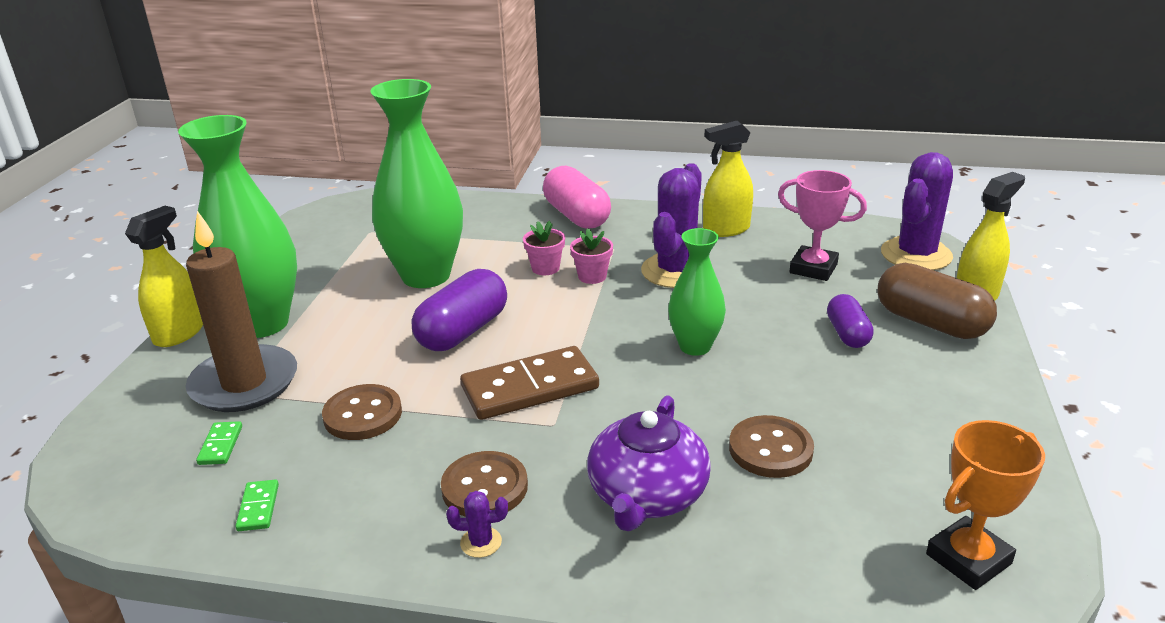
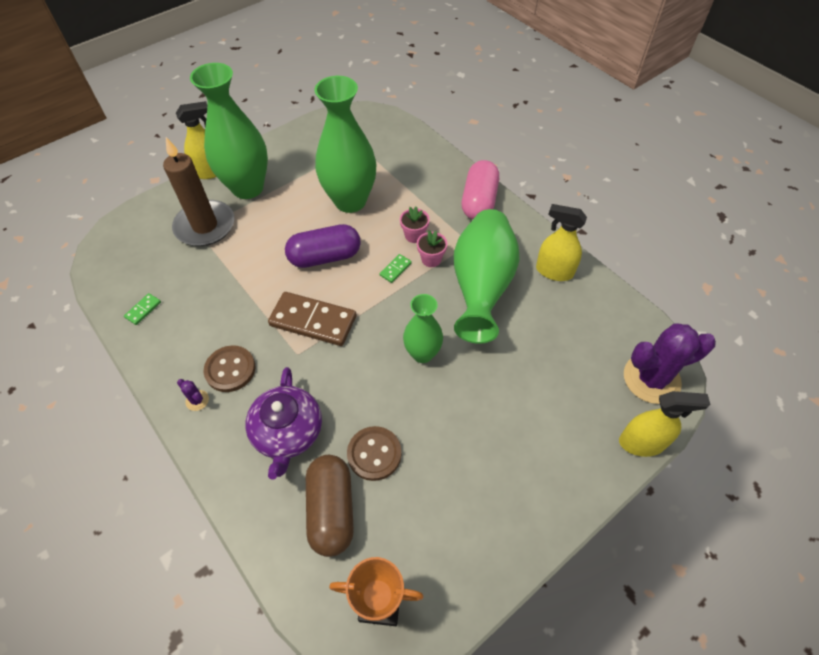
camera: 40 degrees right, 25 degrees up
green domino [196,421,242,465] -> green domino moved to [380,254,412,283]
brown button [322,384,402,440] -> none
purple teapot [587,395,711,531] -> purple teapot turned 60 degrees counterclockwise [245,367,322,480]
purple cactus [641,163,702,288] -> green vase [454,209,520,344]
pink trophy [778,170,867,281] -> none
purple capsule [827,294,874,348] -> none
brown capsule [877,263,997,339] -> brown capsule moved to [306,455,354,557]

